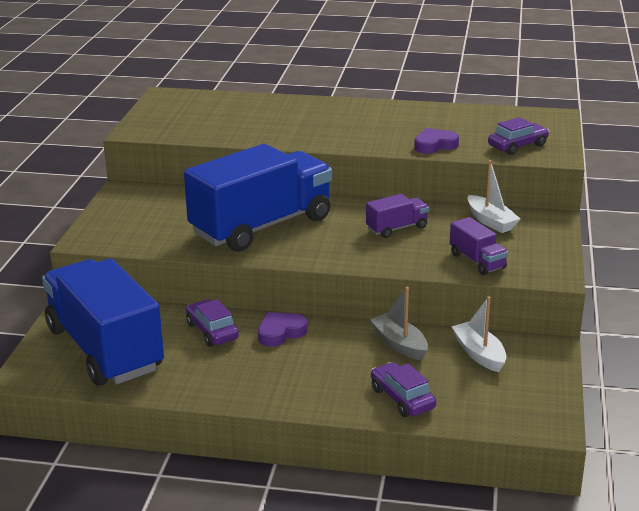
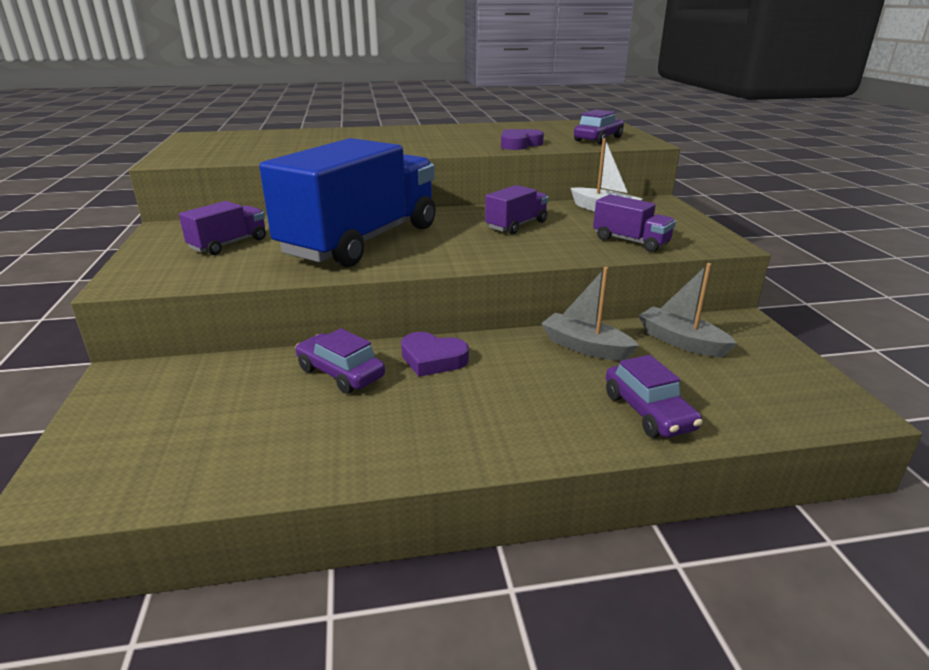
camera: 20 degrees left, 0 degrees up
blue truck [42,259,164,386] -> none
purple heart [258,312,307,347] -> purple heart turned 105 degrees counterclockwise [401,332,469,377]
purple car [371,362,436,417] -> purple car turned 150 degrees counterclockwise [606,355,703,438]
white boat [451,296,507,372] -> grey boat [638,263,737,358]
none -> purple truck [179,201,266,255]

